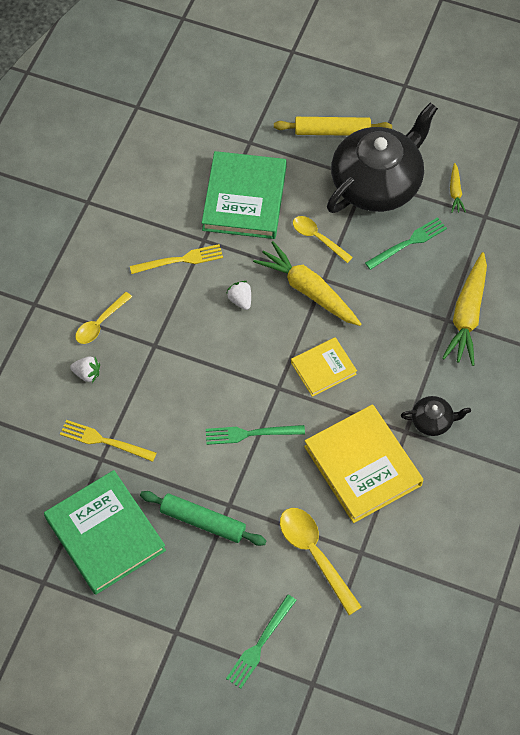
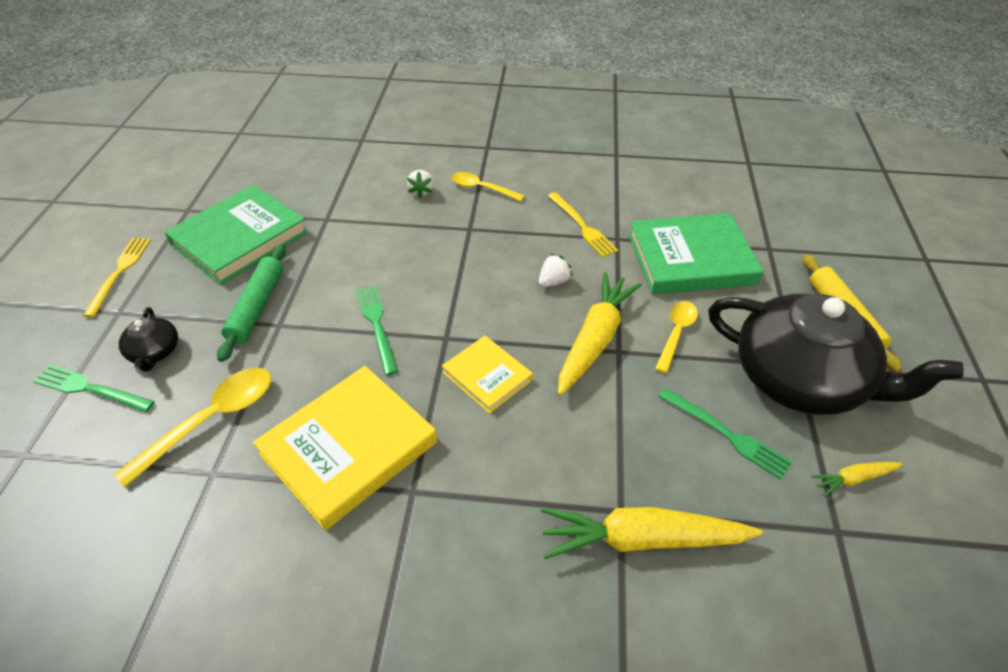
camera: 75 degrees right, 15 degrees down
yellow fork [60,420,157,462] -> yellow fork moved to [83,238,151,318]
black teapot [401,396,471,436] -> black teapot moved to [119,307,178,372]

